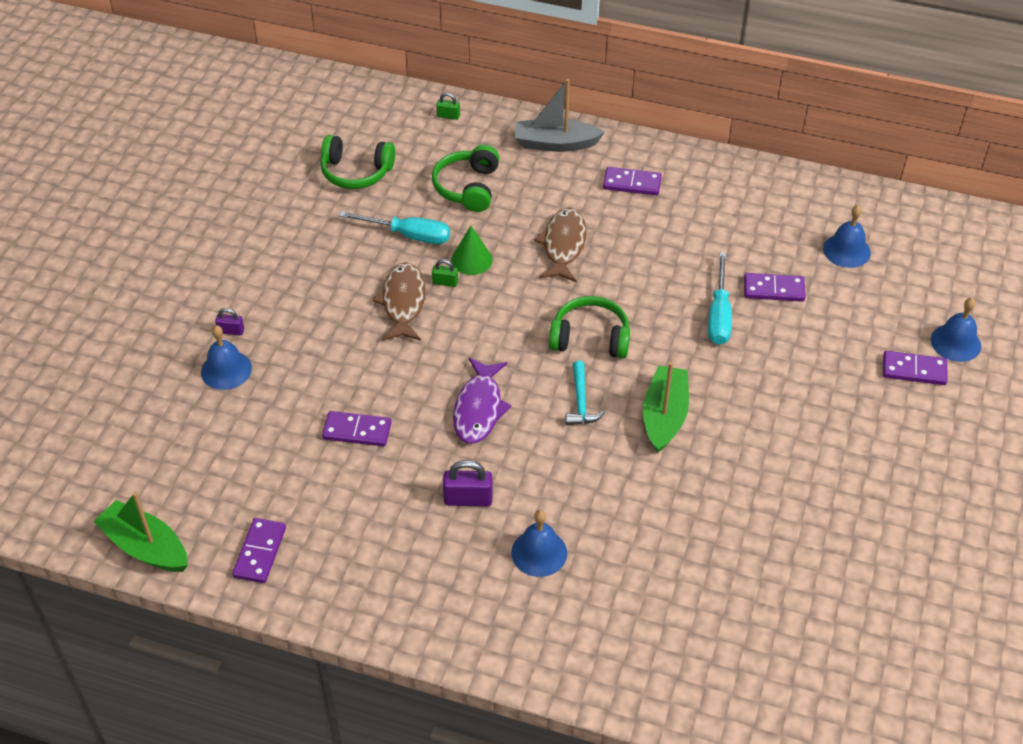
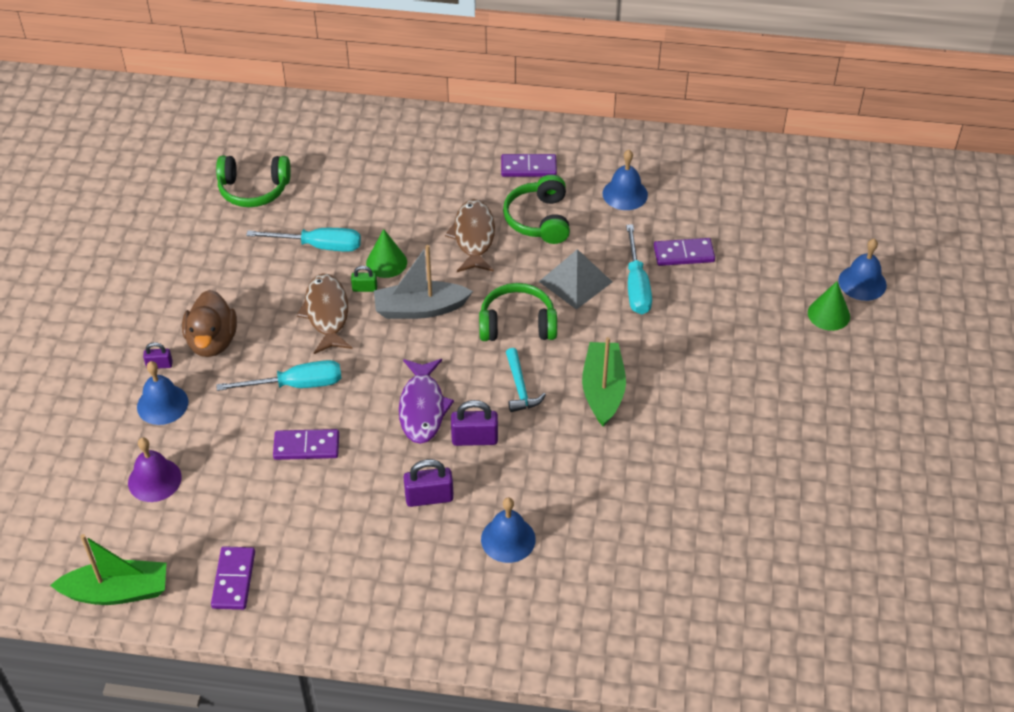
camera: 10 degrees left, 0 degrees up
green boat [93,492,188,572] -> green boat turned 150 degrees clockwise [50,534,166,605]
green headphones [432,145,500,212] -> green headphones moved to [503,175,570,244]
green padlock [437,93,460,120] -> none
grey boat [515,79,605,152] -> grey boat moved to [374,245,473,319]
blue bell [823,205,871,268] -> blue bell moved to [603,150,648,210]
purple domino [883,351,948,385] -> green cone [808,281,850,331]
none -> purple bell [128,437,182,502]
none -> brown duck [182,290,237,357]
none -> turquoise screwdriver [216,360,341,391]
none -> purple padlock [451,400,498,446]
none -> grey pyramid [539,249,612,310]

